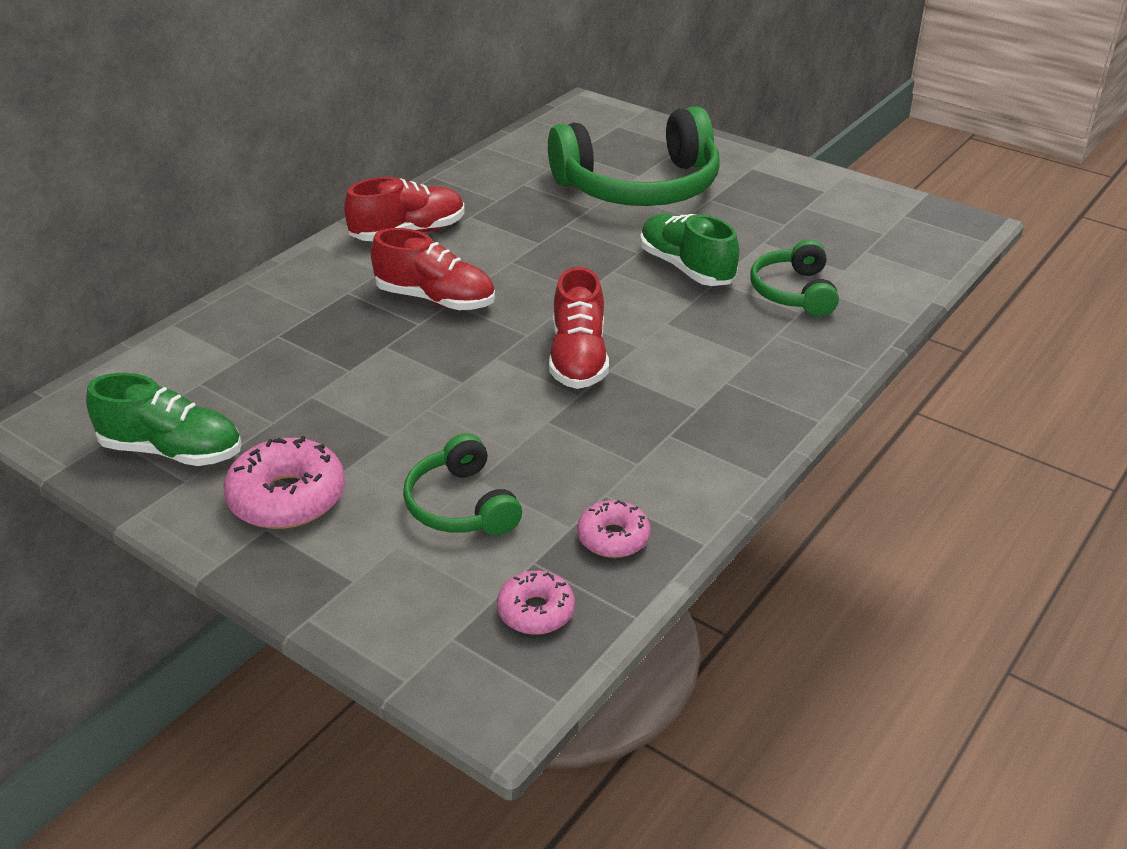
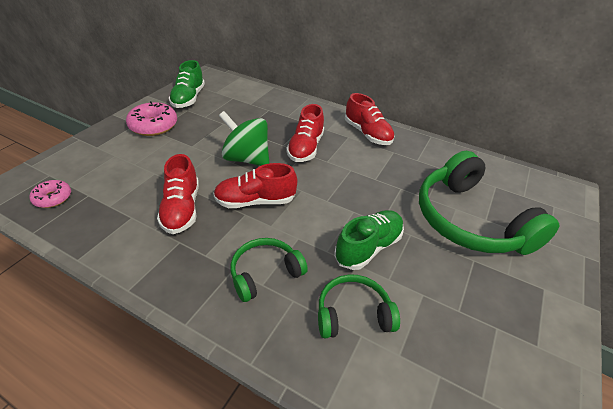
camera: 80 degrees right, 5 degrees up
green headphones [403,433,522,535] -> green headphones moved to [231,238,308,302]
pink donut [577,500,651,558] -> none
none -> red shoe [157,154,199,234]
none -> green spinning top [219,111,269,166]

